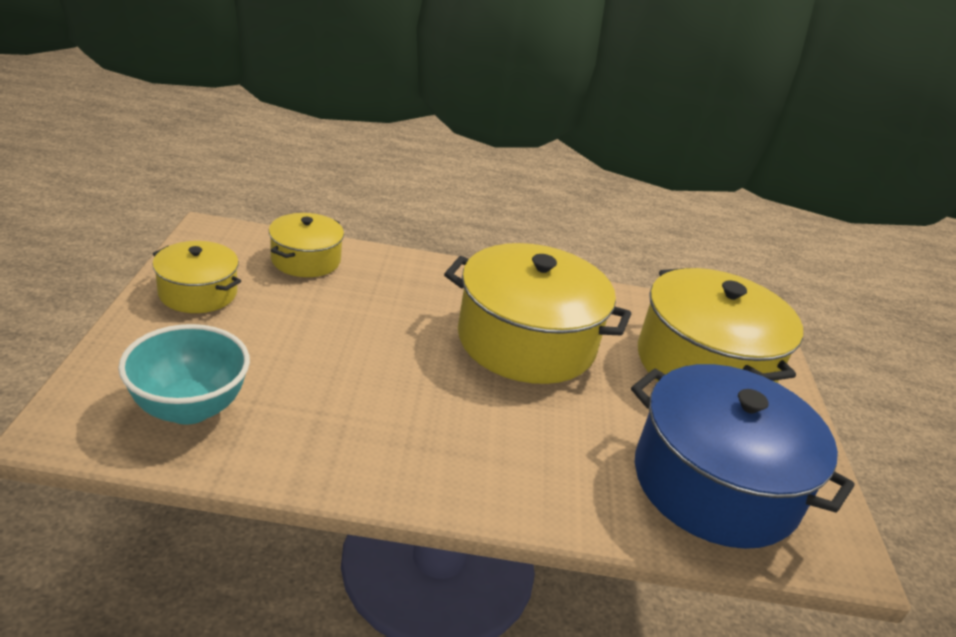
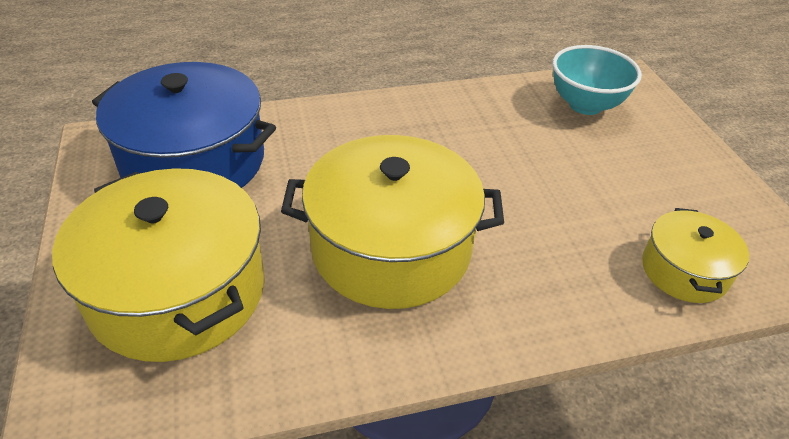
camera: 165 degrees right, 10 degrees up
yellow pot [153,241,241,313] -> none

